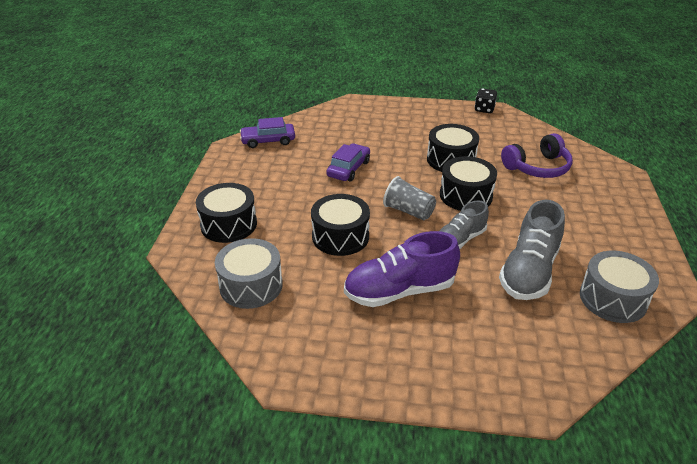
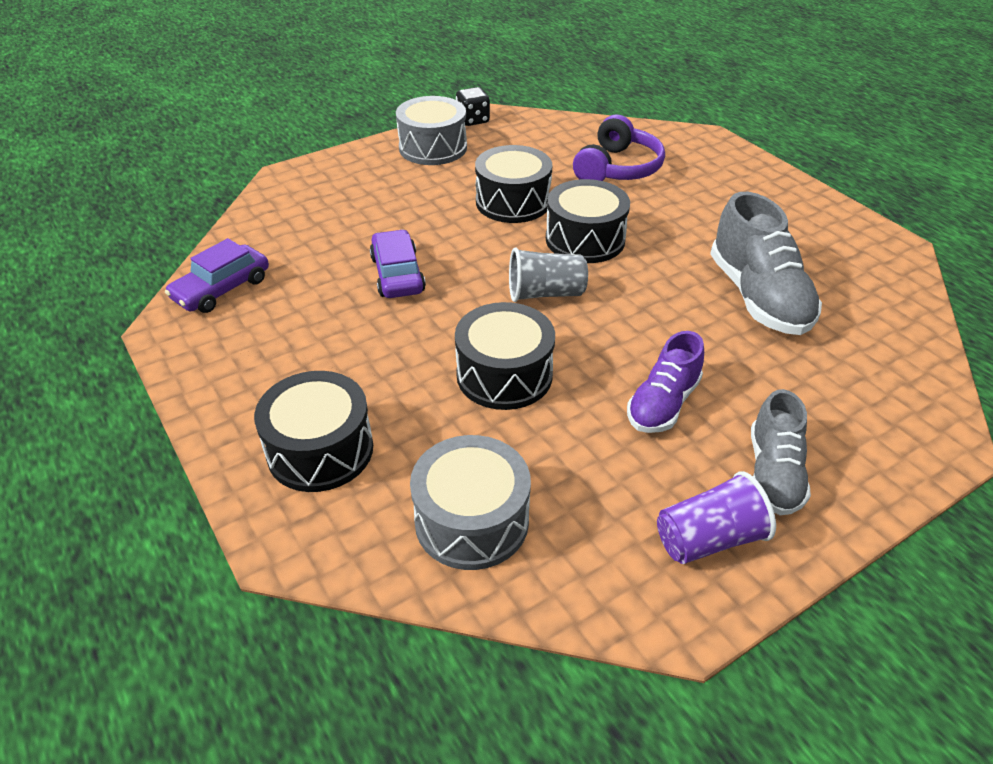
camera: 40 degrees left, 5 degrees up
purple shoe [344,231,460,307] -> purple shoe [627,331,704,433], size x0.63
grey shoe [439,201,489,249] -> grey shoe moved to [751,389,811,515]
grey drum [580,251,659,323] -> grey drum moved to [396,96,467,165]
none -> purple cup [657,471,776,564]

